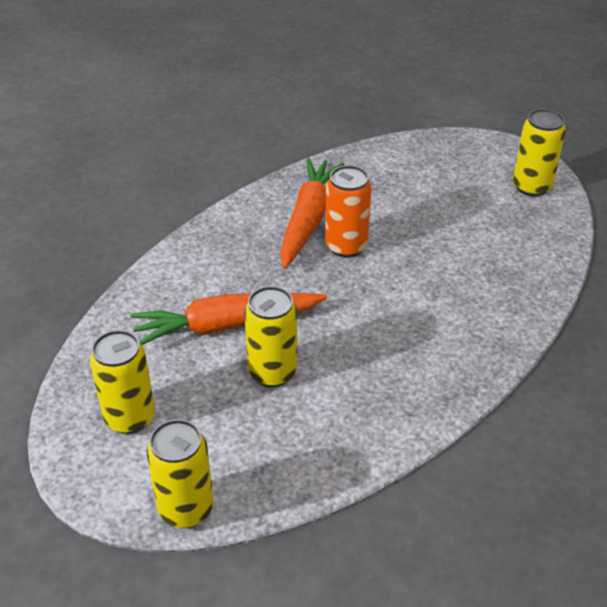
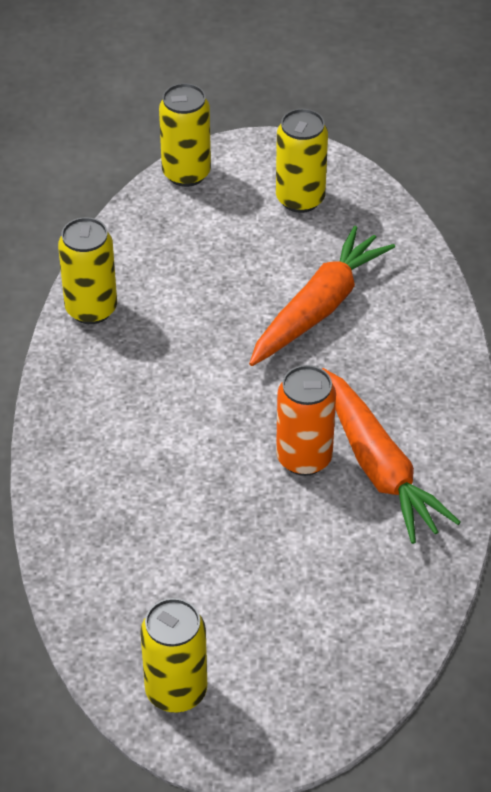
camera: 140 degrees right, 5 degrees up
yellow can [244,286,297,387] -> yellow can moved to [58,217,117,324]

